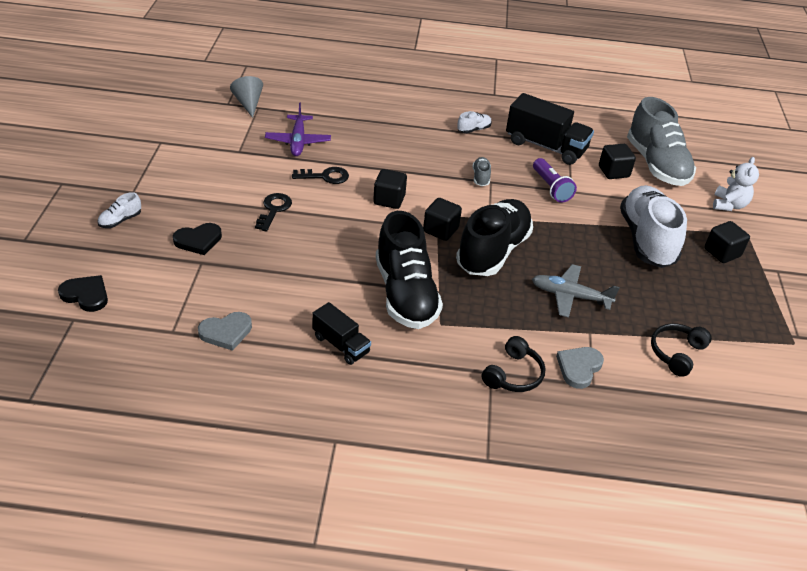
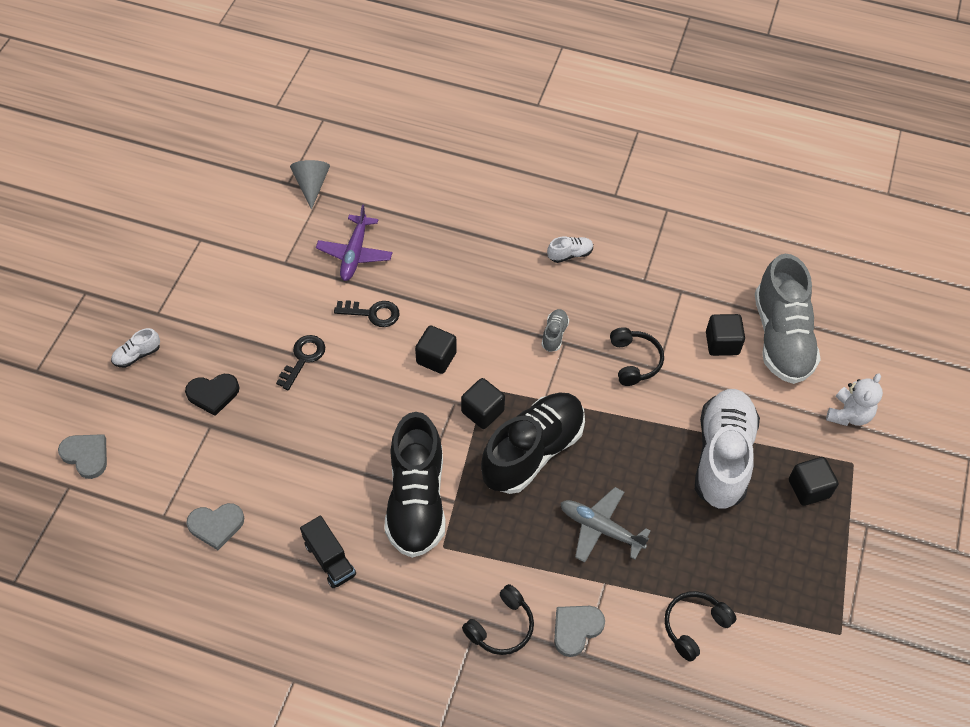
camera: 15 degrees right, 15 degrees up
black heart [58,275,108,312] -> grey heart [58,434,107,479]
black truck [506,93,594,165] -> none
purple flashlight [533,158,577,203] -> black headphones [610,327,664,386]

